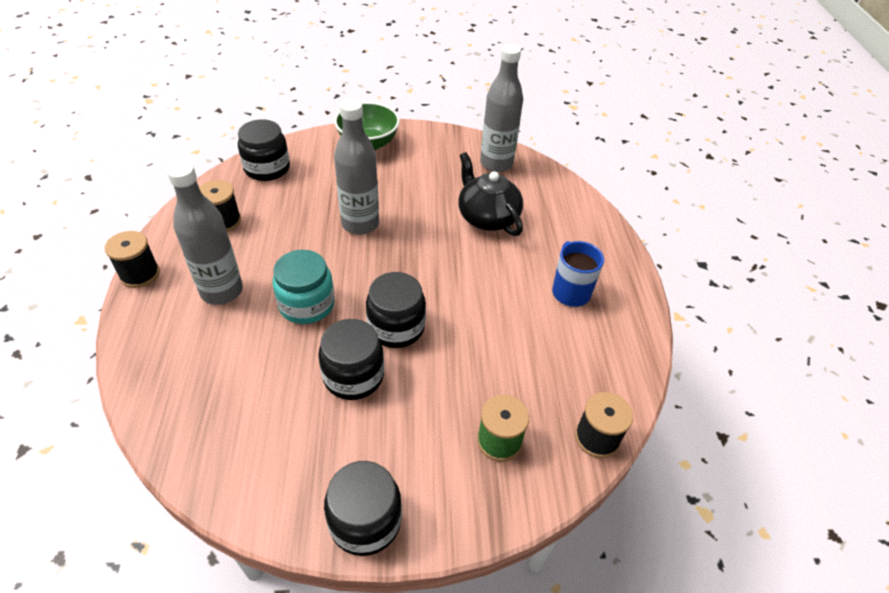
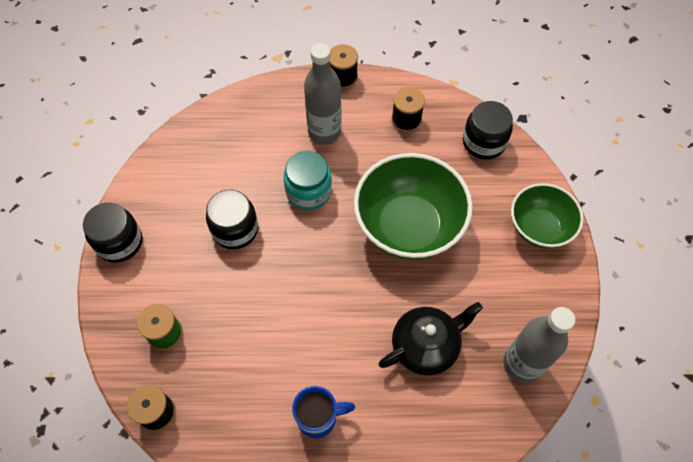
camera: 95 degrees right, 15 degrees up
grey bottle [334,99,379,235] -> green bowl [354,153,473,260]
black jar [366,272,426,348] -> none

